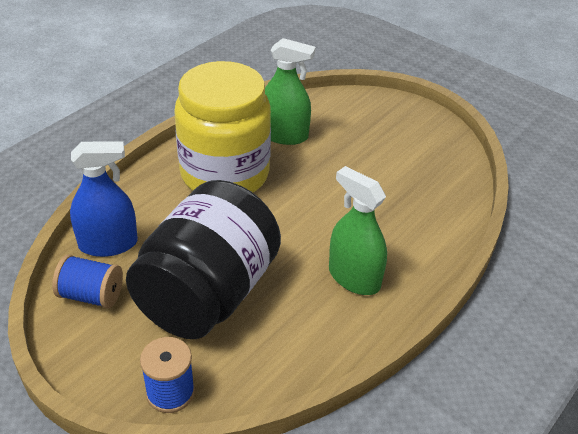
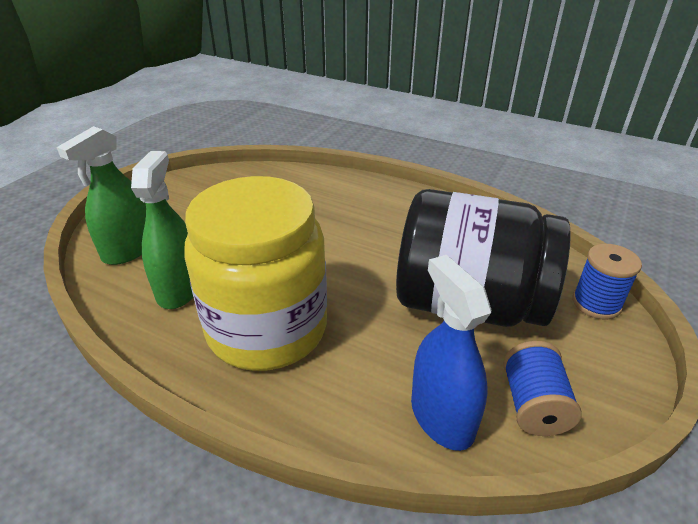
camera: 100 degrees left, 5 degrees down
green spray bottle [329,166,387,295] -> green spray bottle moved to [57,126,146,265]

